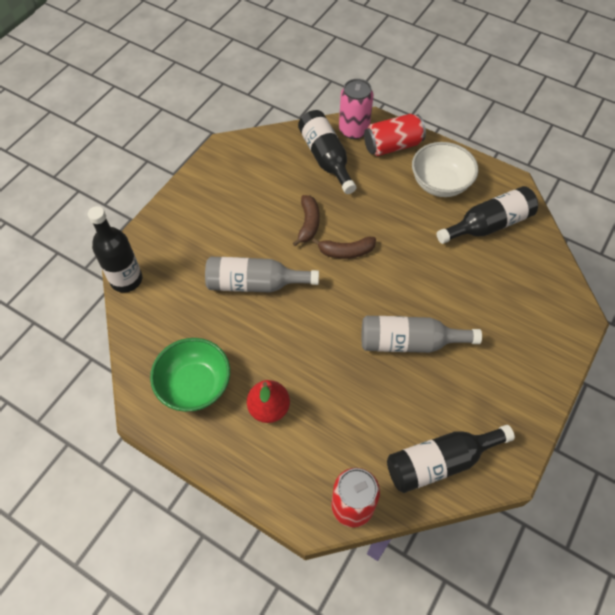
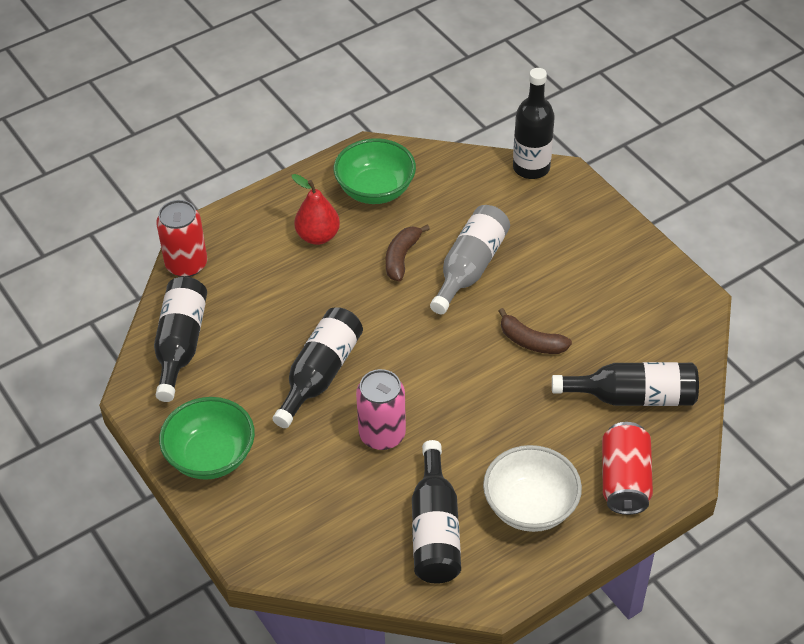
camera: 115 degrees right, 10 degrees down
brown banana [312,237,376,259] -> brown banana moved to [386,224,430,282]
pink can [339,79,373,139] -> pink can moved to [356,369,406,450]
grey bottle [362,316,482,353] -> black bottle [272,308,363,428]
none -> green bowl [159,397,255,480]

